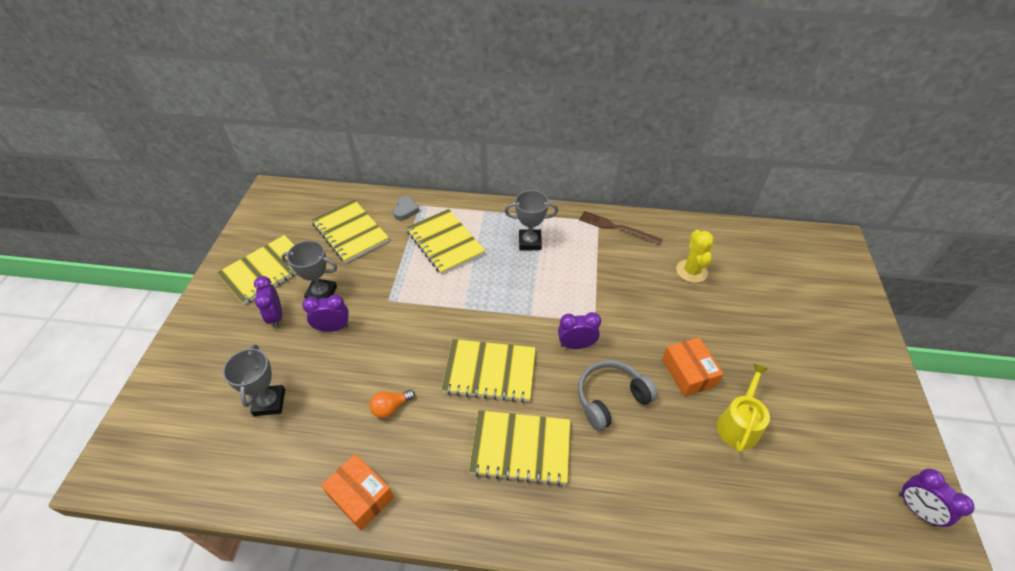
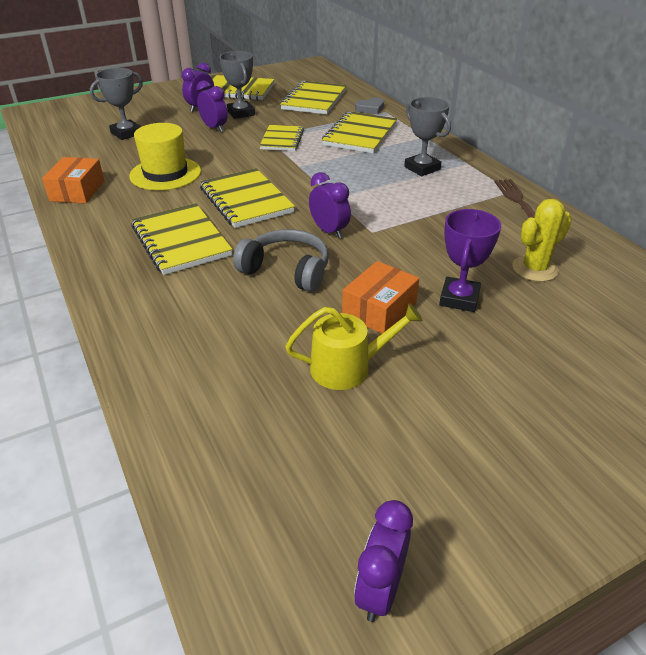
camera: 55 degrees right, 10 degrees down
orange light bulb [370,390,415,418] -> yellow hat [129,123,201,191]
none -> yellow notebook [259,125,304,151]
none -> purple trophy [439,209,501,312]

